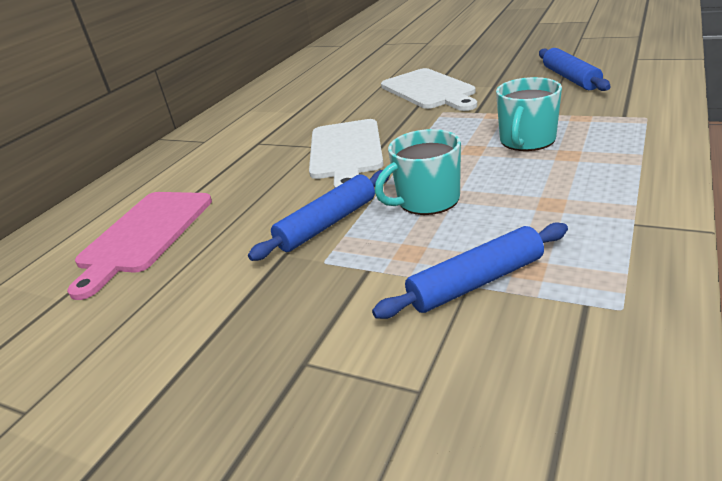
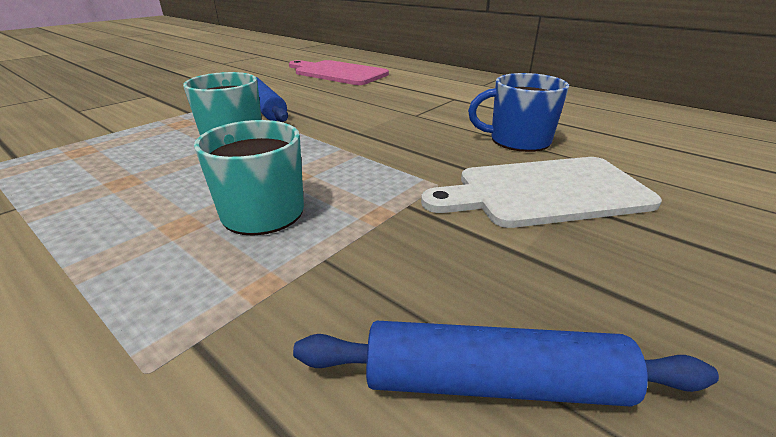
camera: 100 degrees right, 0 degrees up
white cutting board [309,119,384,188] -> none
blue rolling pin [372,222,568,319] -> none
none -> blue mug [468,73,569,152]

